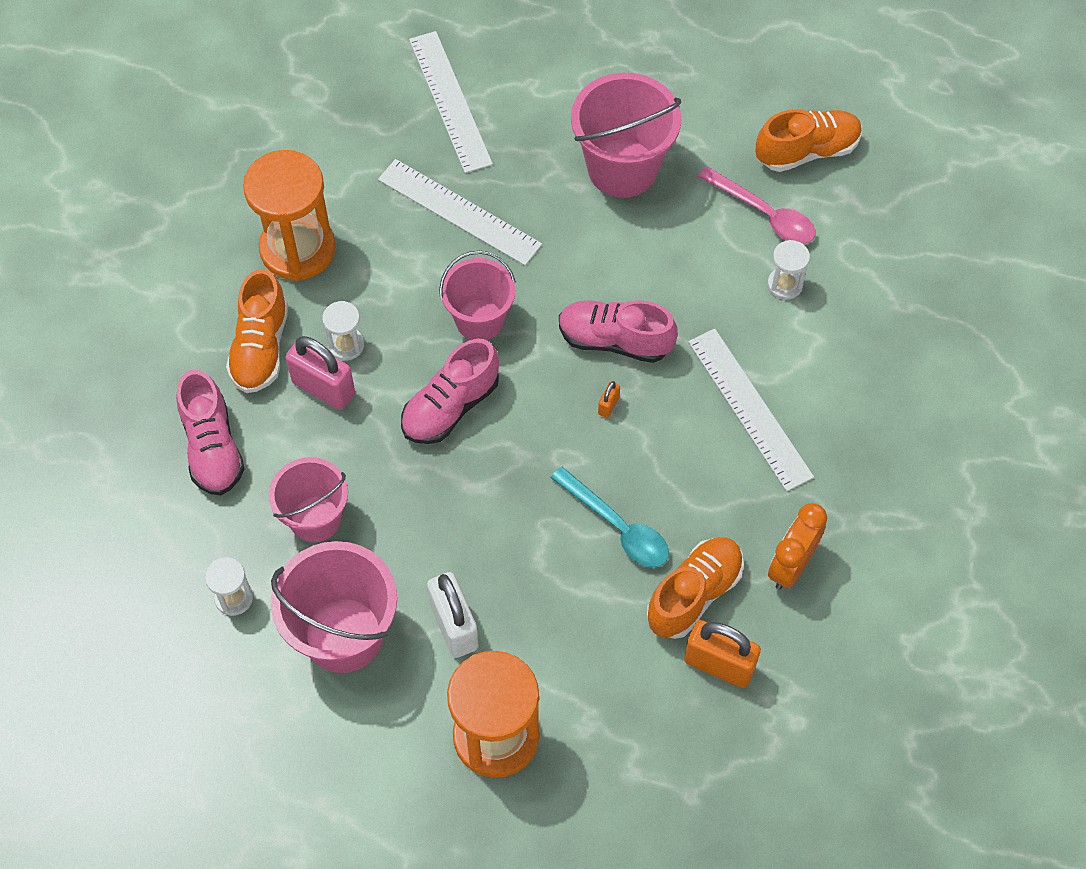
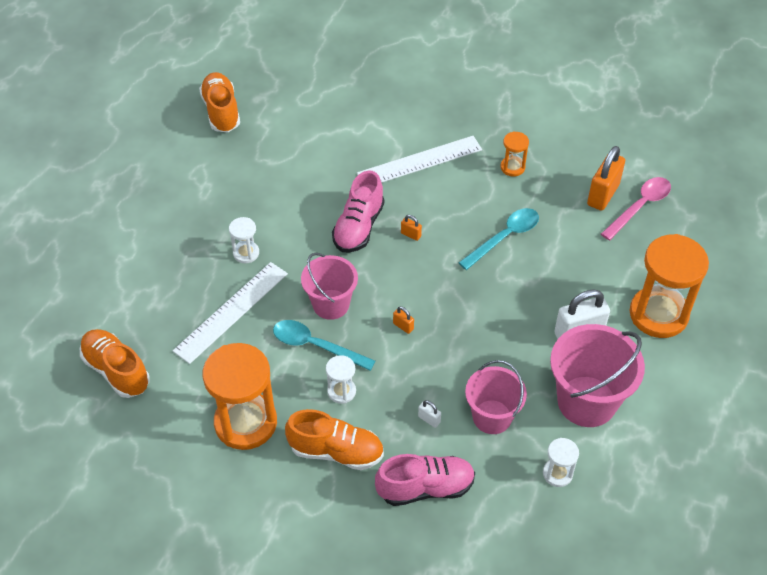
camera: 85 degrees left, 10 degrees down
pink padlock [286,336,355,410] -> none
pink shoe [401,339,499,444] -> orange padlock [393,306,414,334]
white ruler [409,31,493,173] -> none
pink bucket [571,73,681,198] -> none
orange shoe [647,537,744,639] -> orange shoe moved to [80,329,149,398]
pink spoon [698,166,815,244] -> pink spoon moved to [601,177,671,241]
white hourglass [768,240,810,300] -> white hourglass moved to [229,217,259,263]
orange clock [768,503,827,590] -> none
none -> turquoise spoon [273,320,376,371]
none -> white padlock [418,400,441,428]
none -> orange hourglass [500,131,529,177]

